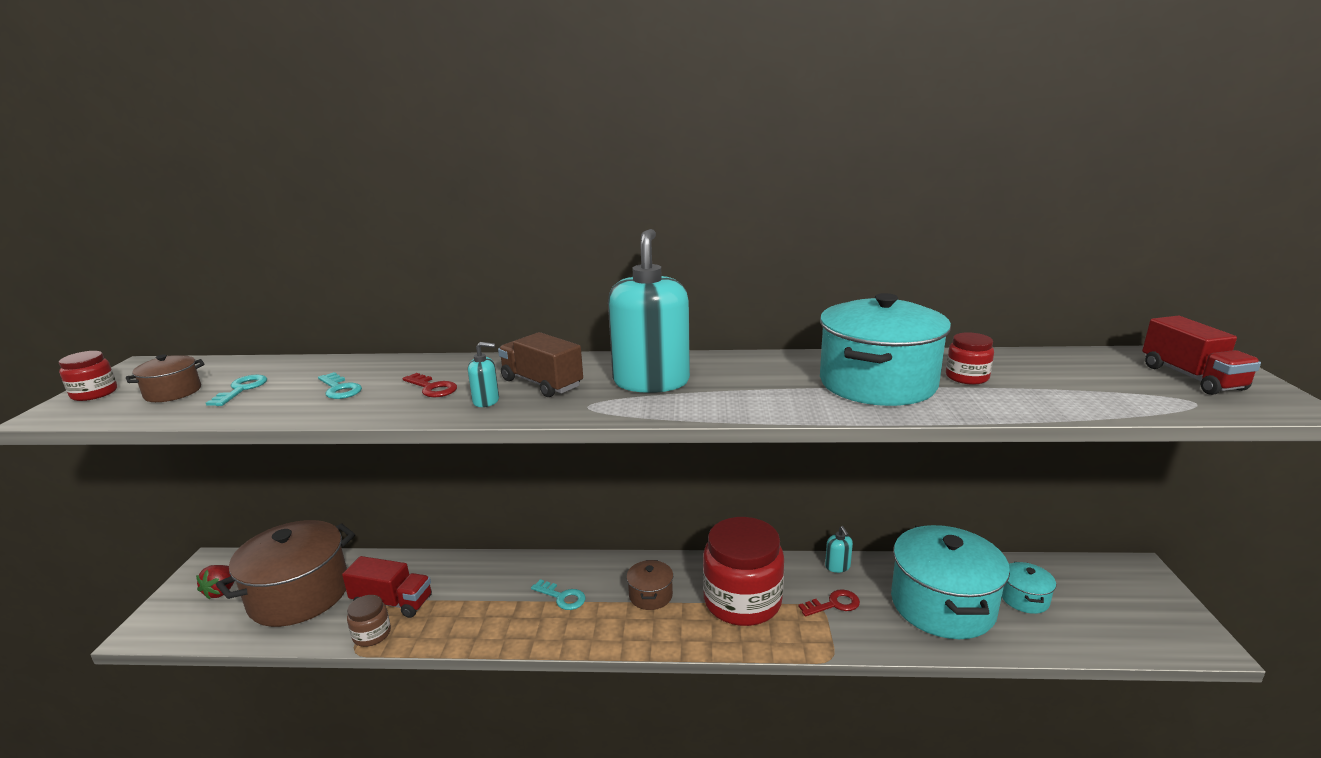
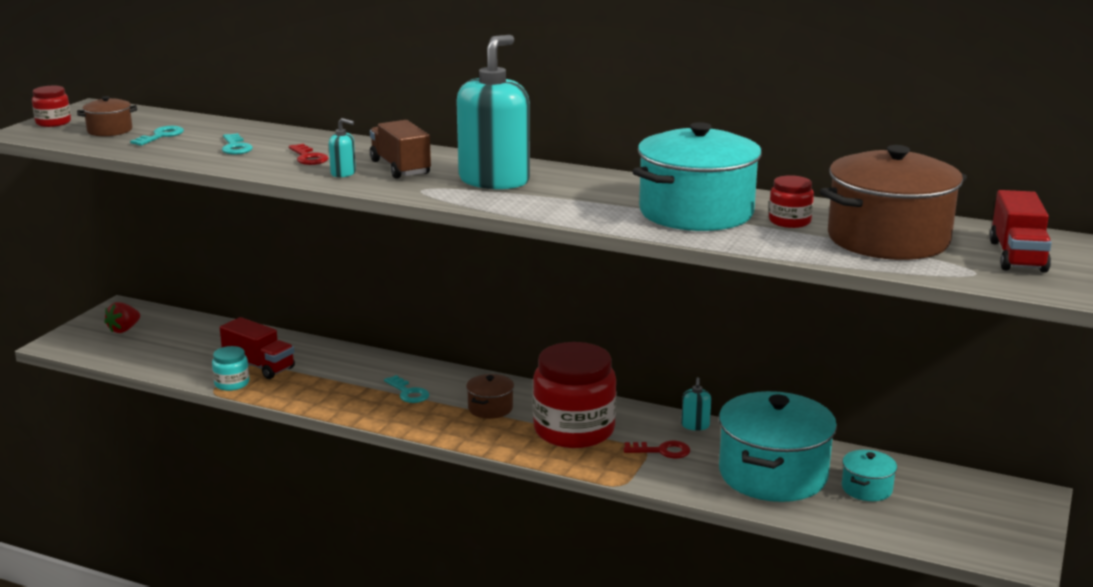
camera: 20 degrees right, 0 degrees up
brown pot [216,520,355,627] -> brown pot moved to [820,145,967,260]
brown jar [347,595,391,647] -> turquoise jar [212,346,250,391]

